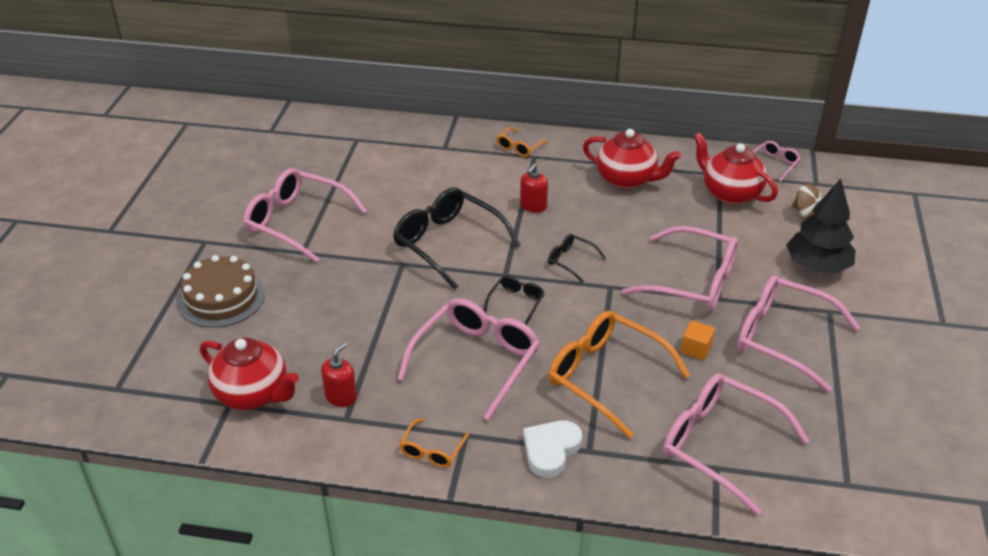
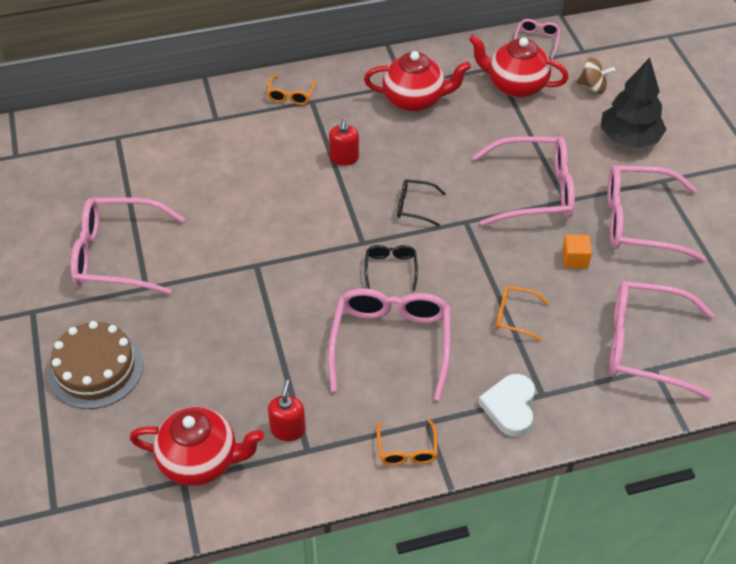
camera: 25 degrees left, 10 degrees up
black glasses [393,187,521,290] -> none
orange glasses [548,311,690,439] -> orange glasses [496,286,549,341], size x0.47

